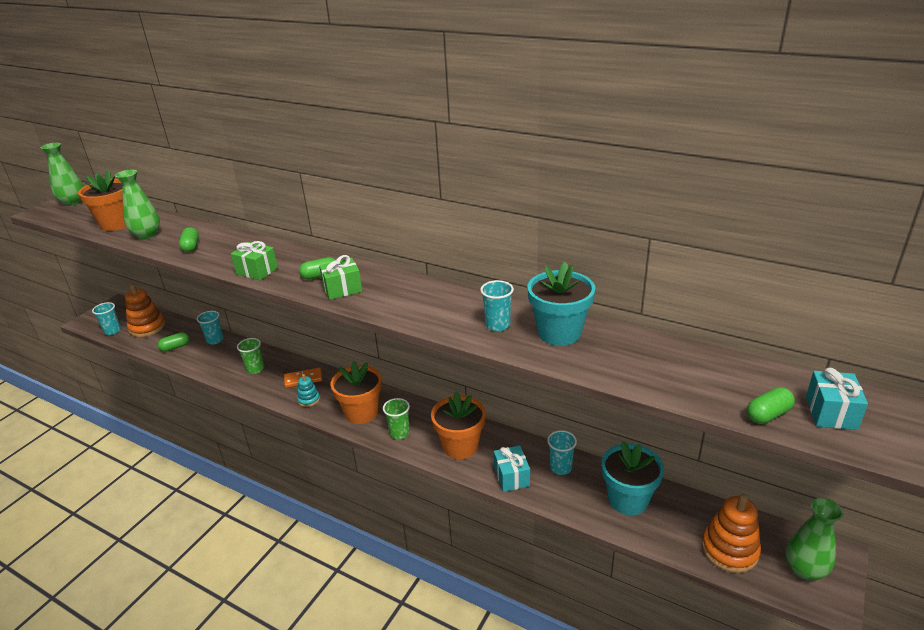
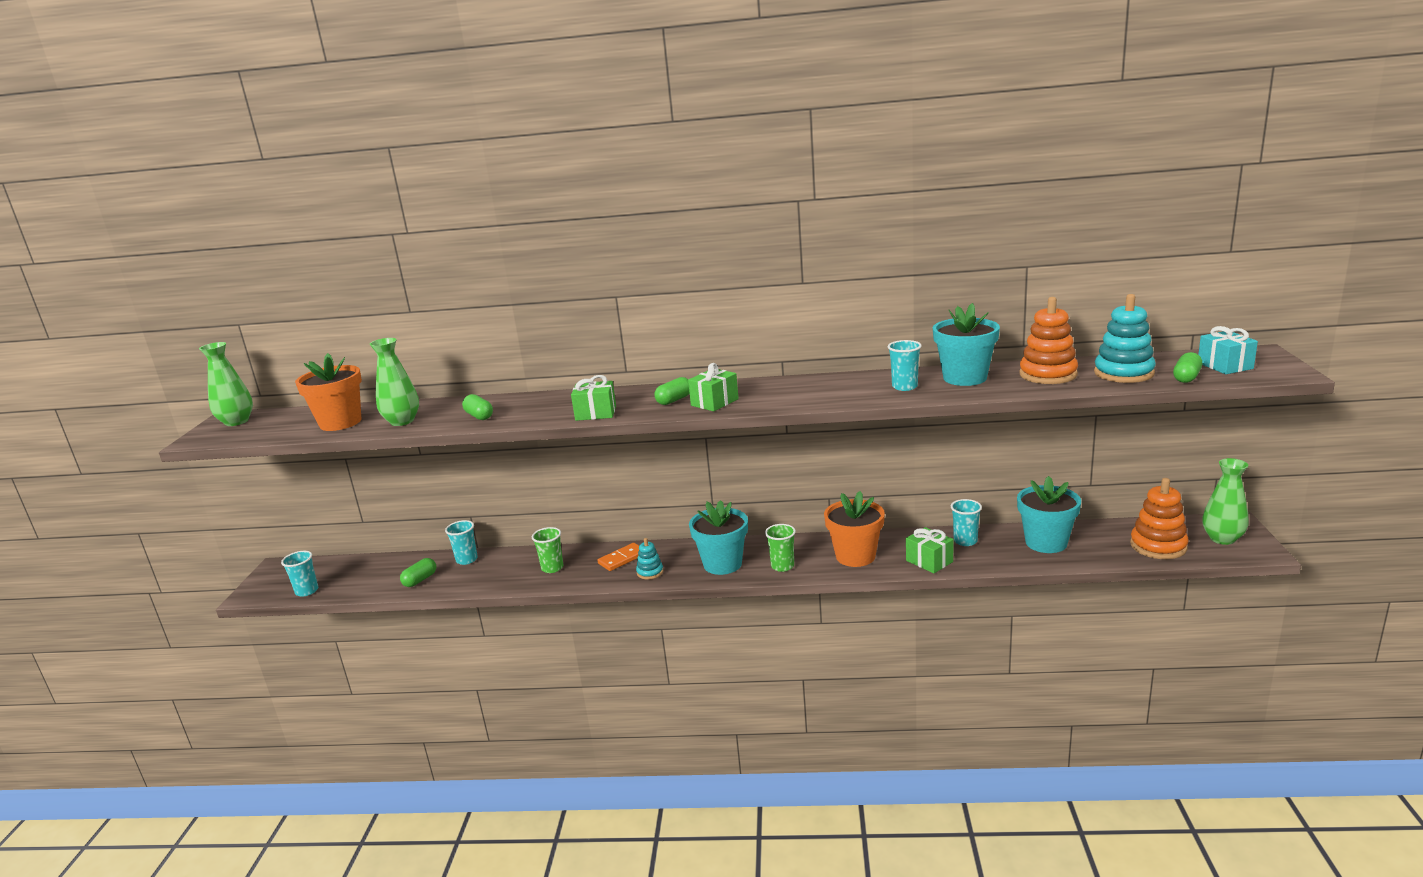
camera: 25 degrees left, 10 degrees down
orange stacking toy [125,284,165,337] -> orange stacking toy moved to [1020,297,1078,384]
orange flower pot [331,361,382,424] -> turquoise flower pot [689,500,748,575]
turquoise gift [494,445,530,492] -> green gift [906,527,954,573]
none -> turquoise stacking toy [1094,294,1156,383]

